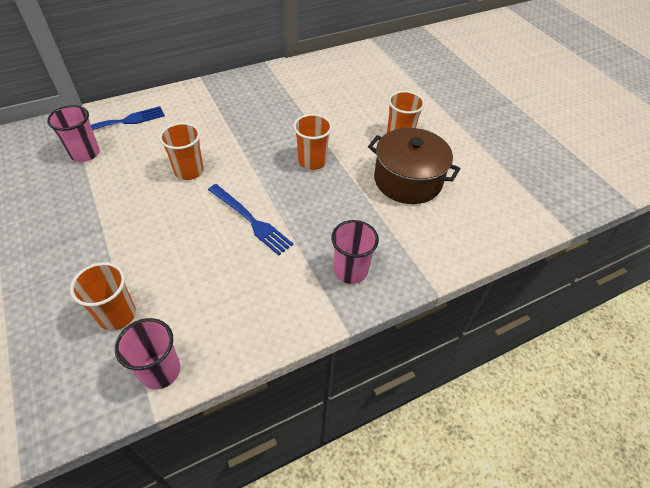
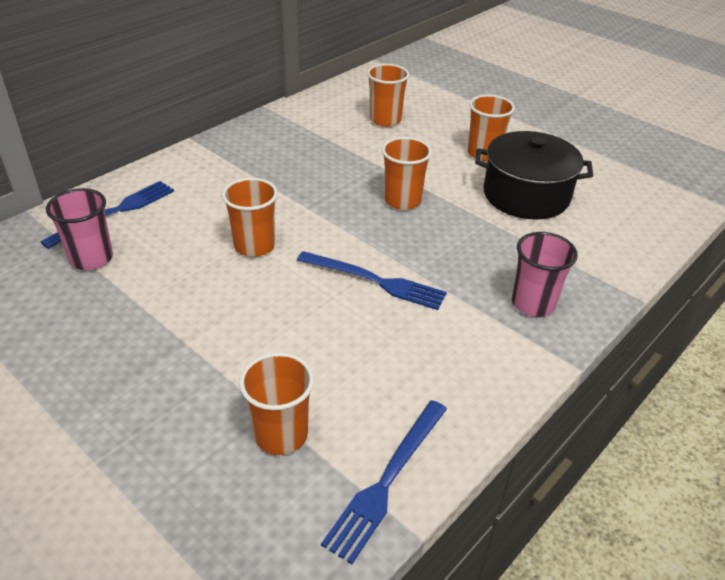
camera: 20 degrees left, 10 degrees down
pink cup [115,318,180,390] -> blue fork [321,400,447,564]
brown pot [368,128,460,204] -> black pot [475,131,593,220]
none -> orange cup [367,64,409,127]

